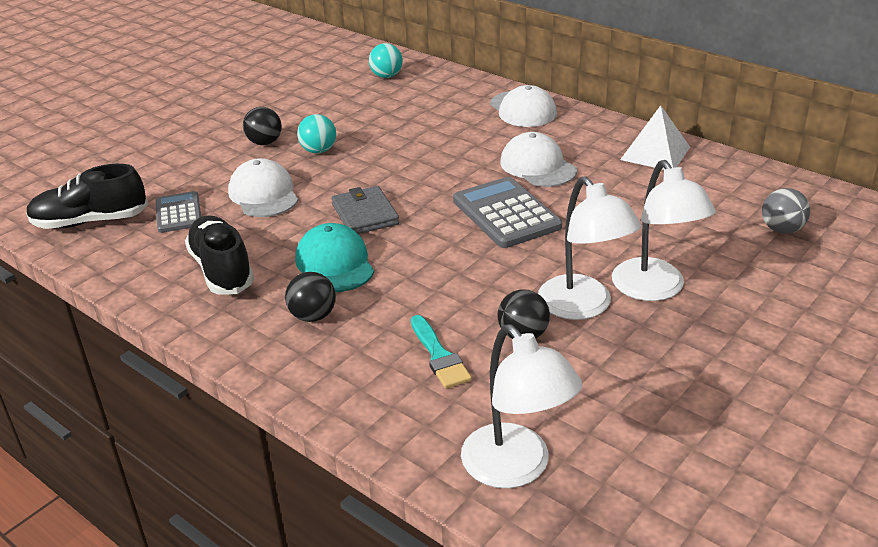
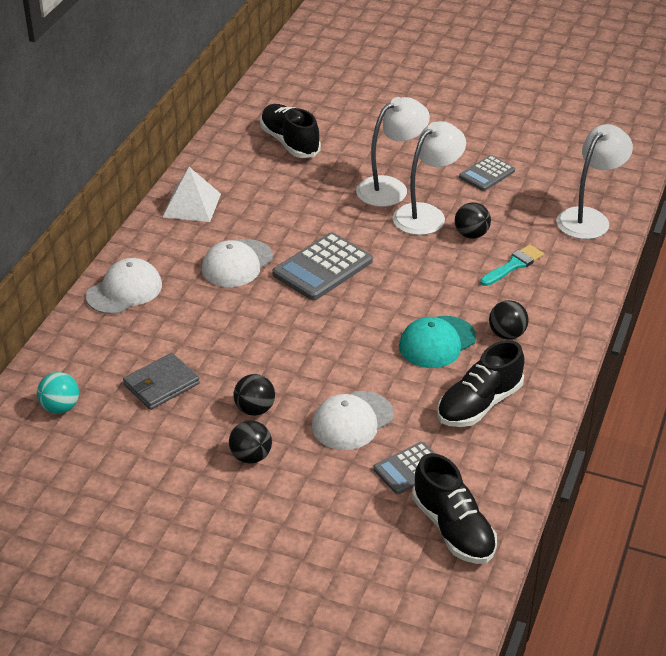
camera: 110 degrees left, 5 degrees up
turquoise ball [297,114,336,153] -> black ball [233,374,275,416]
grey wallet [331,186,399,234] -> grey wallet moved to [123,353,200,410]
grey ball [762,188,810,234] -> black shoe [260,104,321,158]
none -> grey calculator [459,155,515,191]

